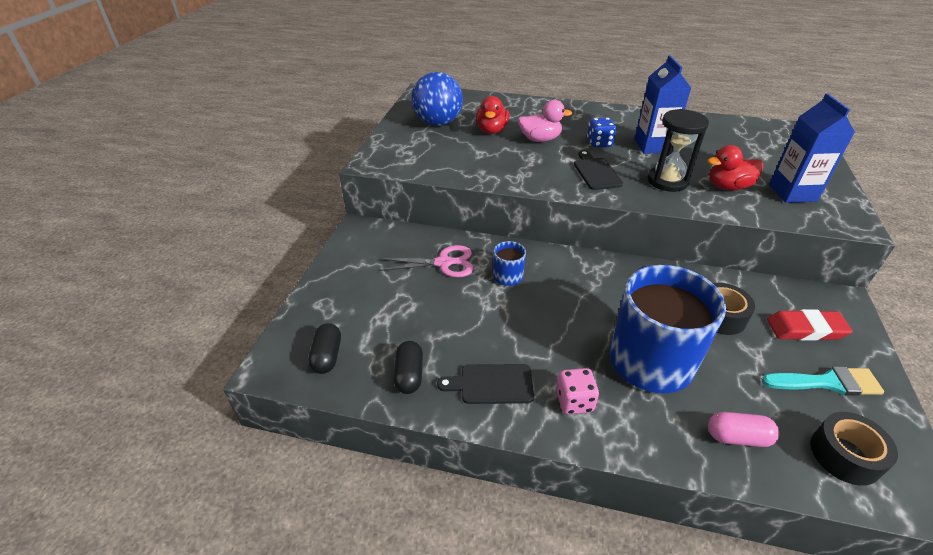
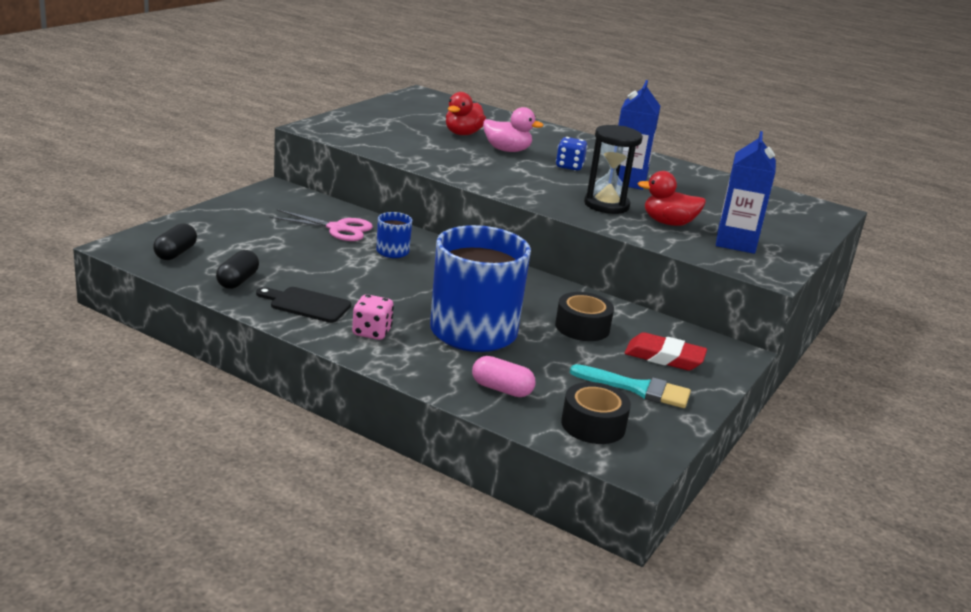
camera: 15 degrees right, 15 degrees down
blue ball [411,72,463,126] -> none
black cutting board [574,150,623,190] -> none

